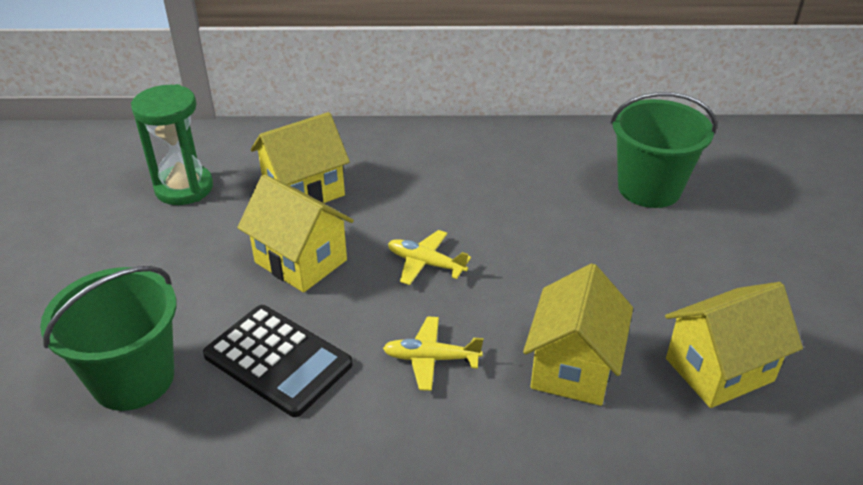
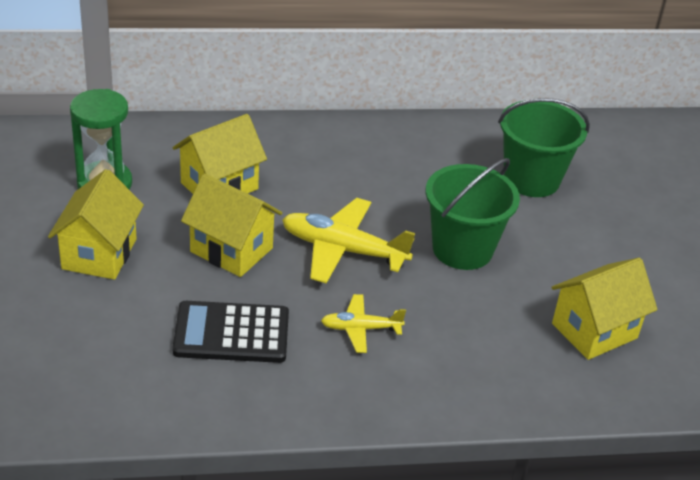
camera: 10 degrees left, 0 degrees up
green bucket [40,266,176,411] -> green bucket moved to [426,158,520,270]
black calculator [203,305,352,417] -> black calculator turned 150 degrees clockwise [172,301,289,363]
yellow plane [388,230,471,285] -> yellow plane [282,198,415,284], size x1.76
yellow house [523,263,633,406] -> yellow house moved to [48,169,144,280]

